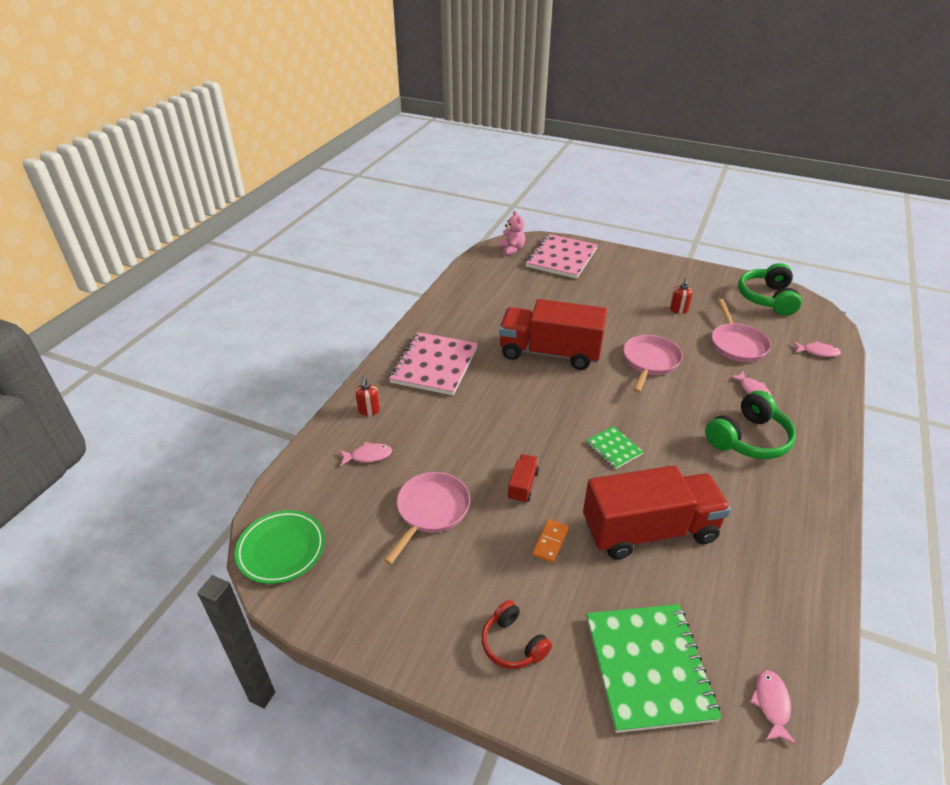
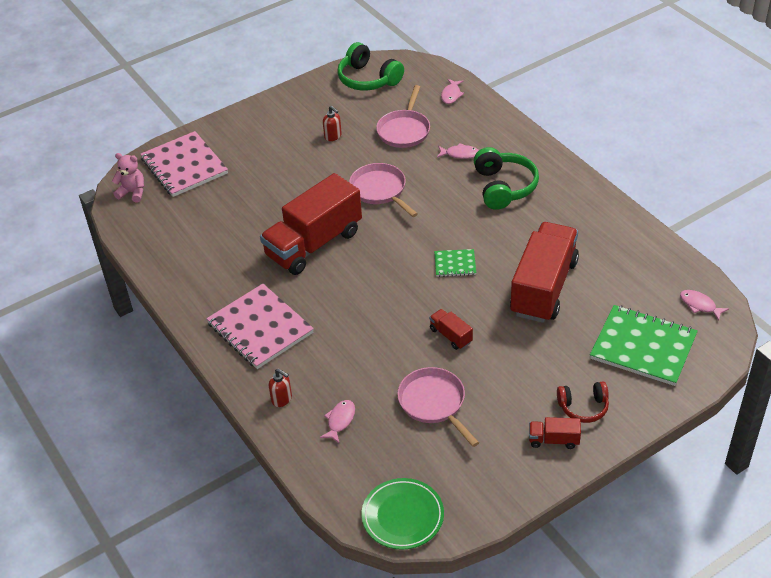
camera: 55 degrees left, 5 degrees up
orange domino [533,519,569,563] -> none
pink pan [712,299,771,362] -> pink pan turned 75 degrees clockwise [376,85,430,148]
pink fish [793,341,841,357] -> pink fish turned 150 degrees clockwise [441,79,464,104]
none -> red truck [529,417,581,449]

